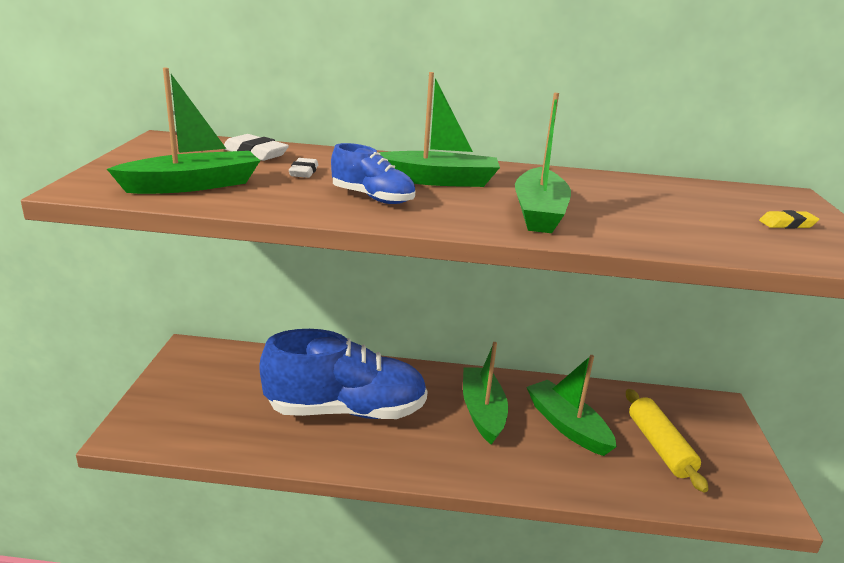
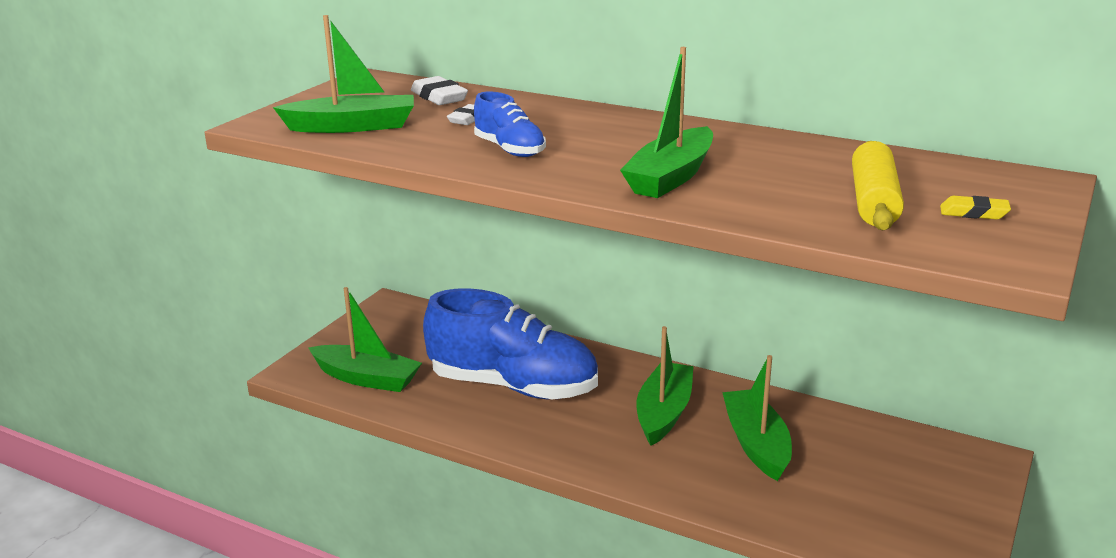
camera: 25 degrees right, 0 degrees up
green boat [379,72,500,187] -> green boat moved to [309,287,422,392]
yellow rolling pin [626,389,709,493] -> yellow rolling pin moved to [852,141,904,230]

